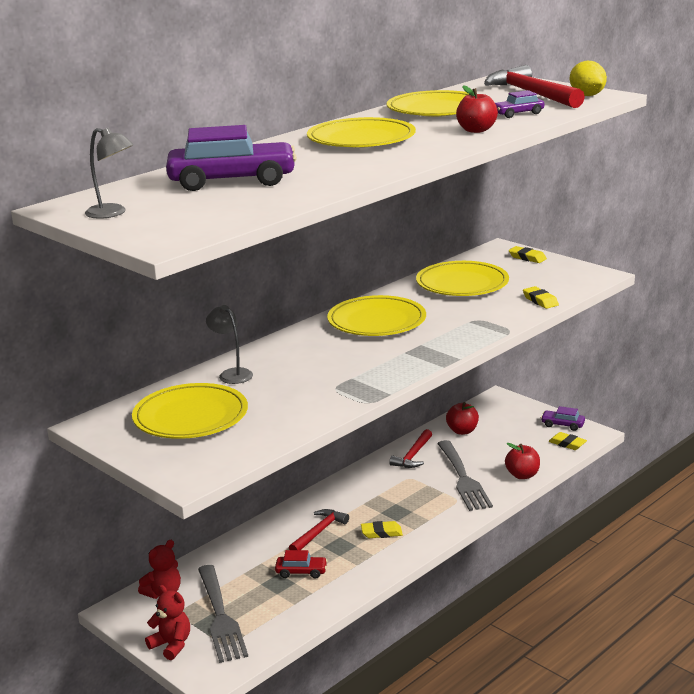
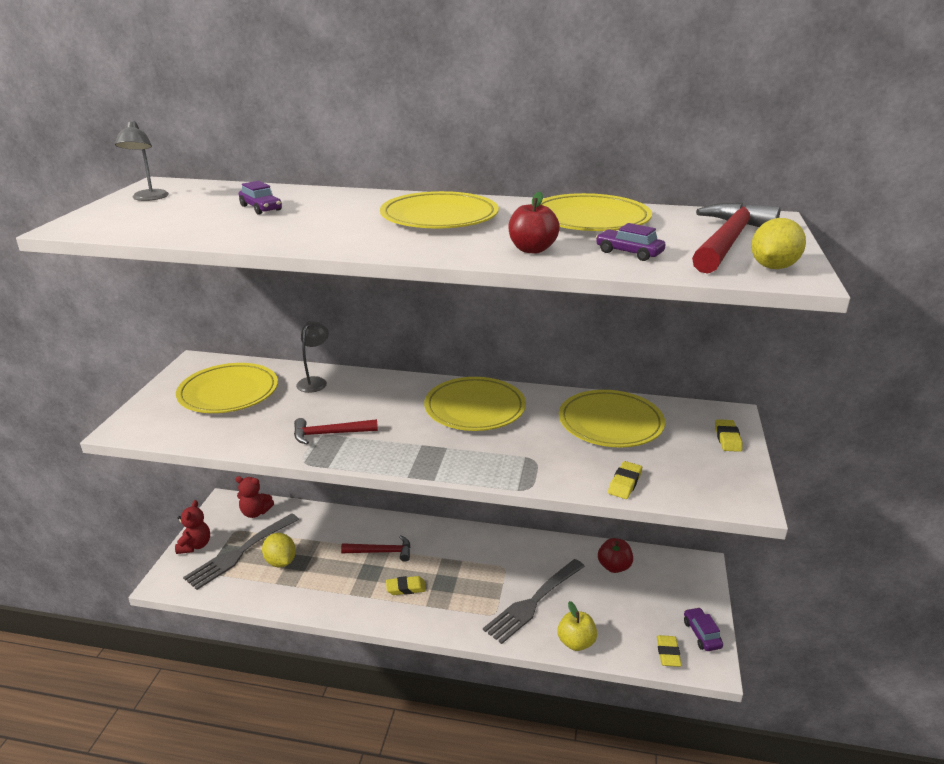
camera: 55 degrees right, 5 degrees up
purple car [166,125,297,191] -> purple car [239,181,282,215], size x0.47
red car [275,550,328,579] -> none
yellow eraser [361,521,403,538] -> yellow eraser turned 60 degrees counterclockwise [386,576,426,595]
red hammer [389,429,432,468] -> red hammer moved to [294,418,378,444]
red apple [505,443,540,479] -> yellow apple [557,601,597,651]
none -> yellow lemon [262,533,296,567]

